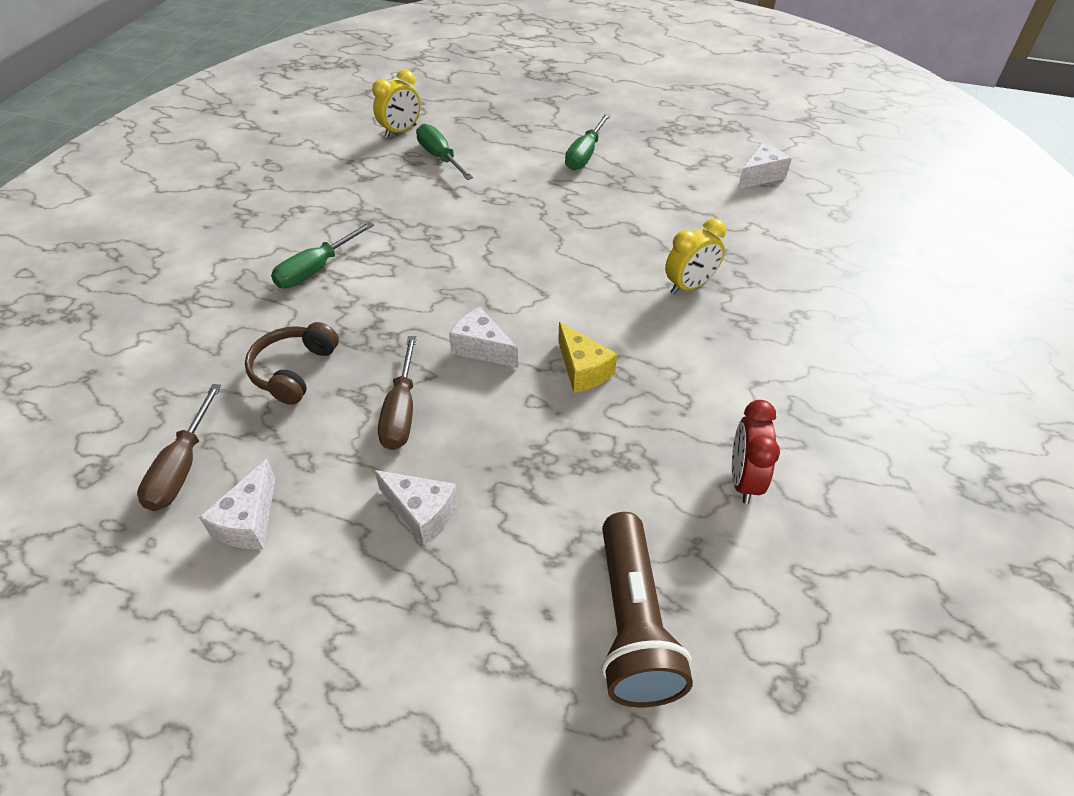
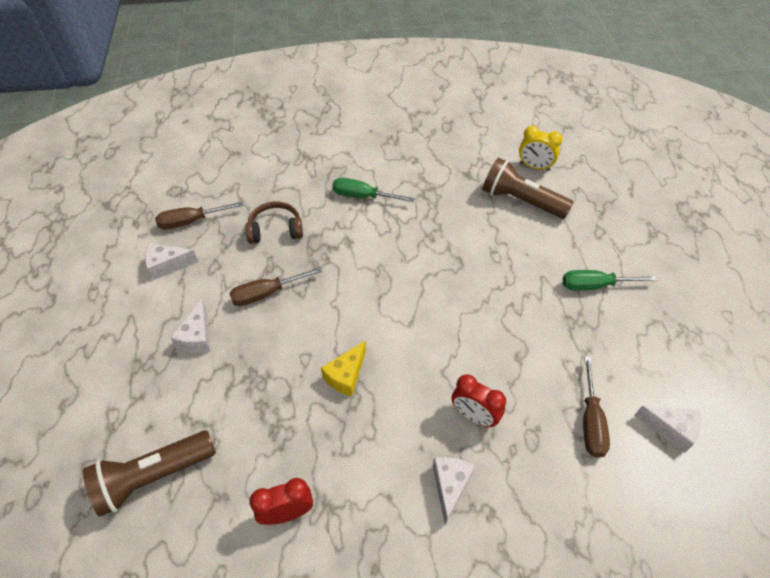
camera: 65 degrees right, 5 degrees up
green screwdriver [416,124,474,180] -> brown flashlight [483,158,574,219]
white cheese [449,307,518,368] -> white cheese moved to [433,457,475,525]
yellow clock [665,218,726,294] -> red clock [452,374,506,427]
none -> brown screwdriver [583,356,610,458]

